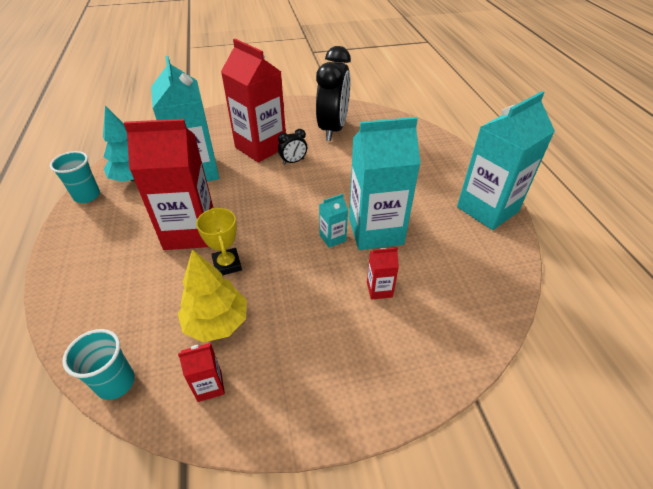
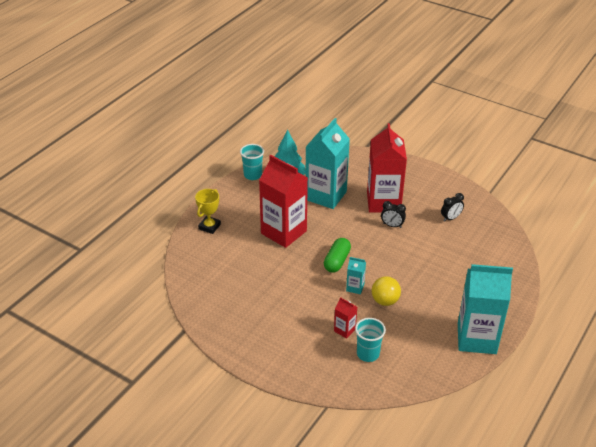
camera: 45 degrees right, 5 degrees down
turquoise cup [62,329,135,400] -> turquoise cup moved to [355,318,386,362]
yellow tree [178,249,247,342] -> none
red carton [178,343,225,402] -> none
yellow trophy [196,208,242,275] -> yellow trophy moved to [195,189,221,234]
black clock [316,46,351,141] -> black clock [441,193,464,222], size x0.43
turquoise carton [349,117,421,250] -> yellow ball [371,276,401,306]
none -> green capsule [324,238,351,273]

